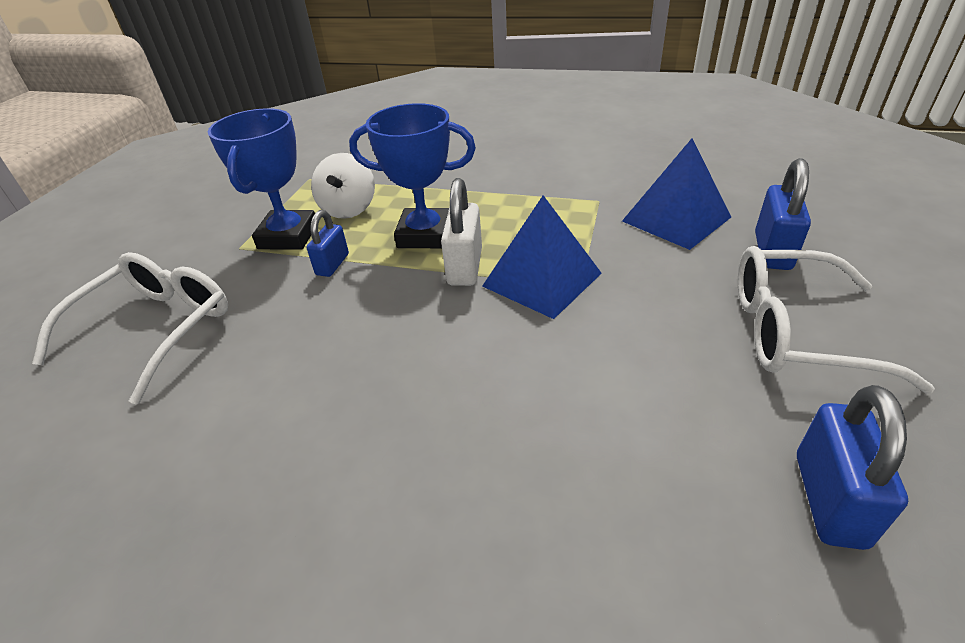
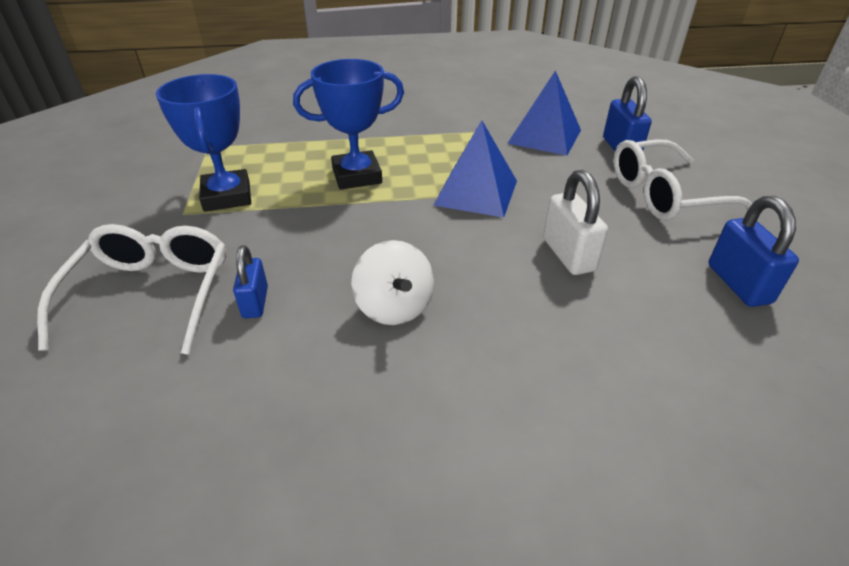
camera: 25 degrees left, 0 degrees up
blue padlock [307,210,349,277] -> blue padlock moved to [233,245,268,318]
white spinning top [311,153,375,219] -> white spinning top moved to [351,240,434,325]
white padlock [441,178,482,286] -> white padlock moved to [543,170,608,275]

